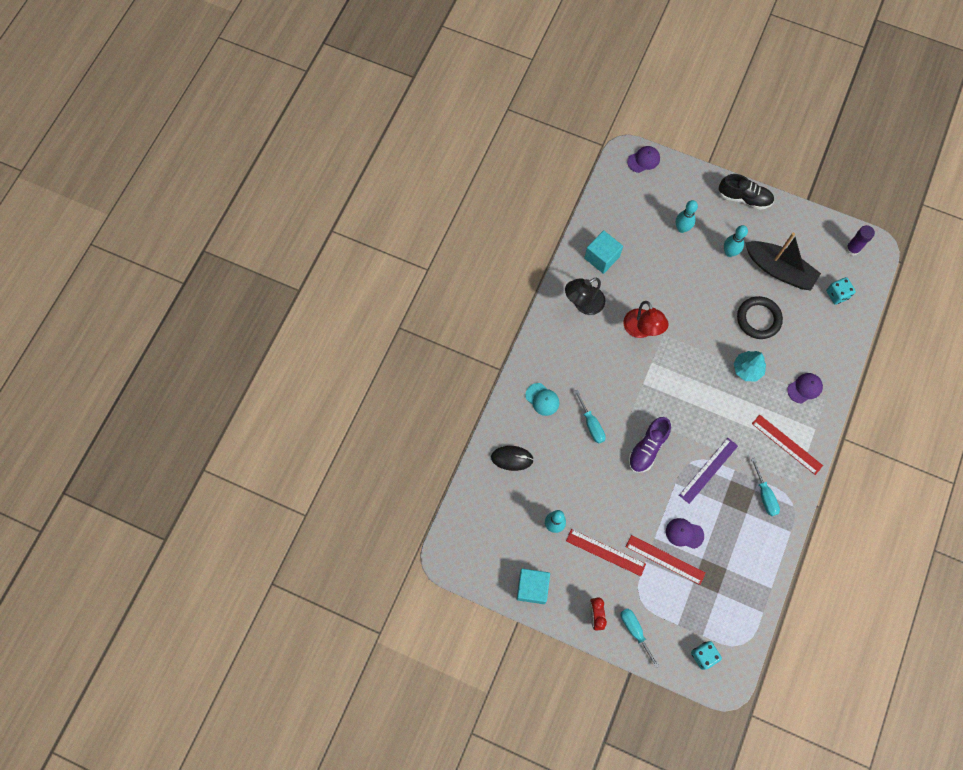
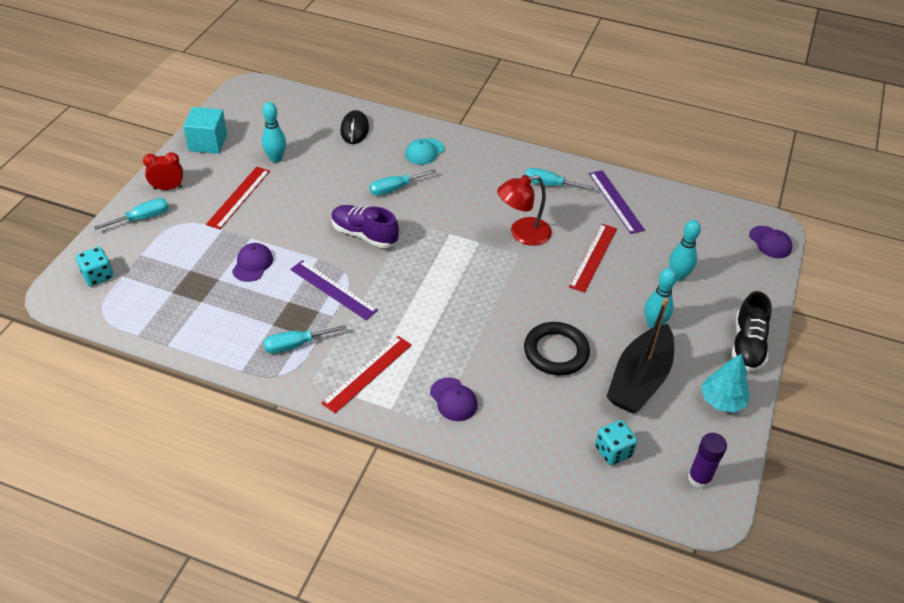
camera: 85 degrees right, 25 degrees down
black lamp [565,278,605,315] -> turquoise screwdriver [525,168,594,190]
turquoise cube [584,230,623,274] -> purple ruler [589,170,645,234]
red ruler [626,535,706,585] -> red ruler moved to [569,224,617,293]
turquoise tree [733,351,766,382] -> turquoise tree moved to [701,353,750,412]

